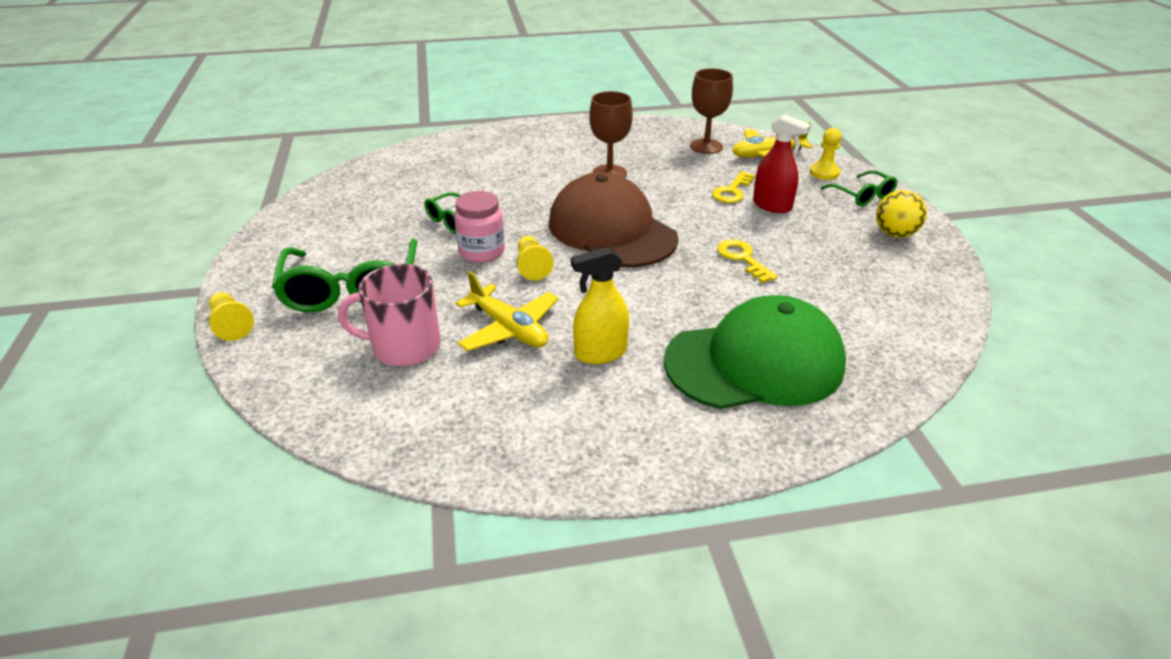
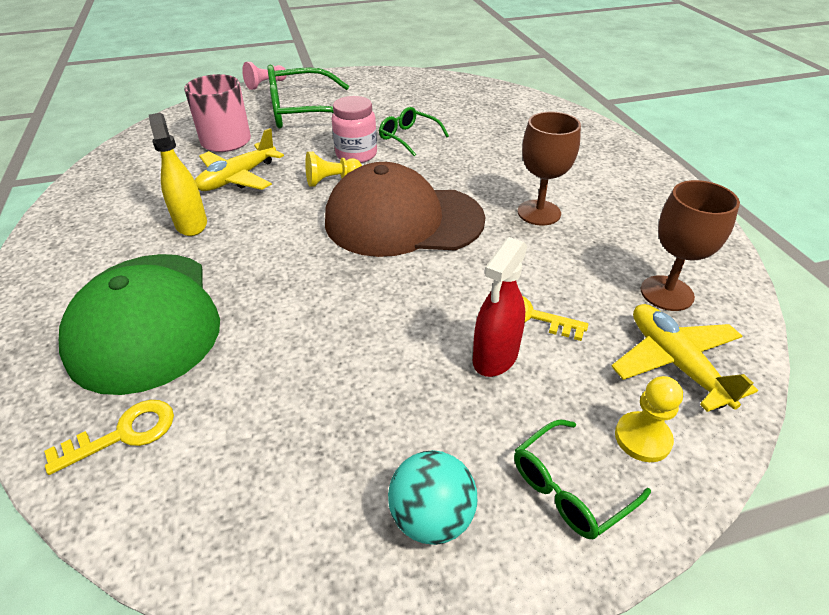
camera: 85 degrees right, 5 degrees up
yellow pawn [209,292,254,341] -> pink pawn [242,62,287,90]
brown cap [549,172,679,267] -> brown cap turned 135 degrees counterclockwise [325,162,485,257]
yellow key [717,240,778,283] -> yellow key moved to [44,400,174,475]
yellow ball [876,190,927,238] -> turquoise ball [388,450,477,545]

